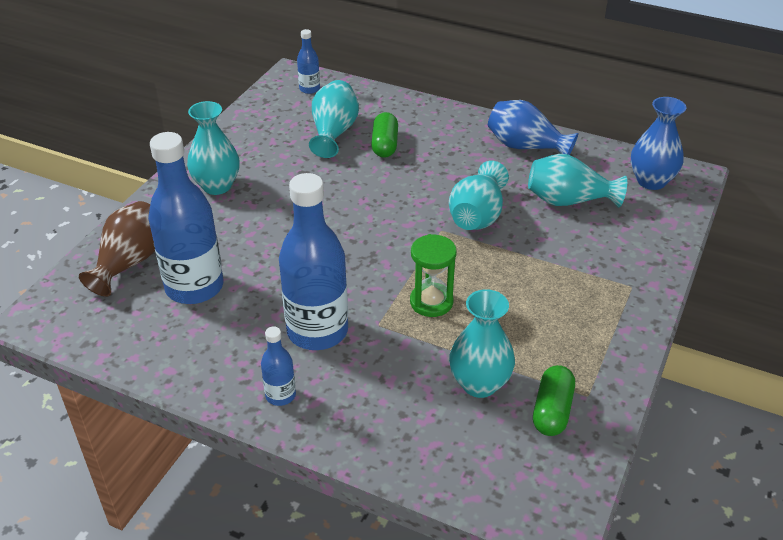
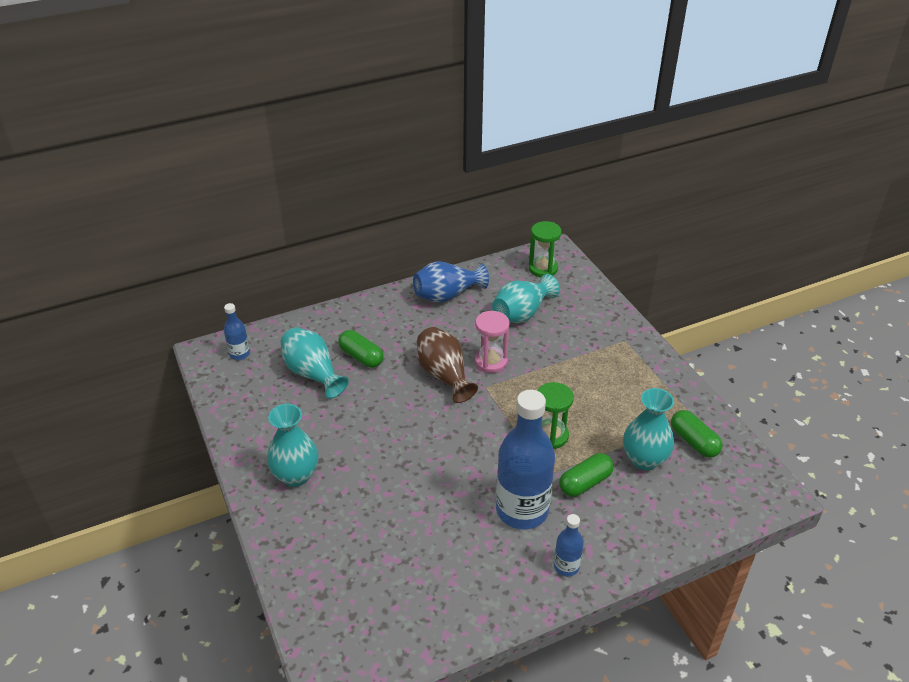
camera: 50 degrees left, 0 degrees up
brown vase [79,201,155,297] -> brown vase moved to [417,327,478,403]
blue bottle [148,132,224,304] -> none
turquoise vase [449,161,509,230] -> pink hourglass [475,311,510,373]
blue vase [631,97,686,190] -> green hourglass [529,221,562,277]
none -> green capsule [559,453,614,497]

